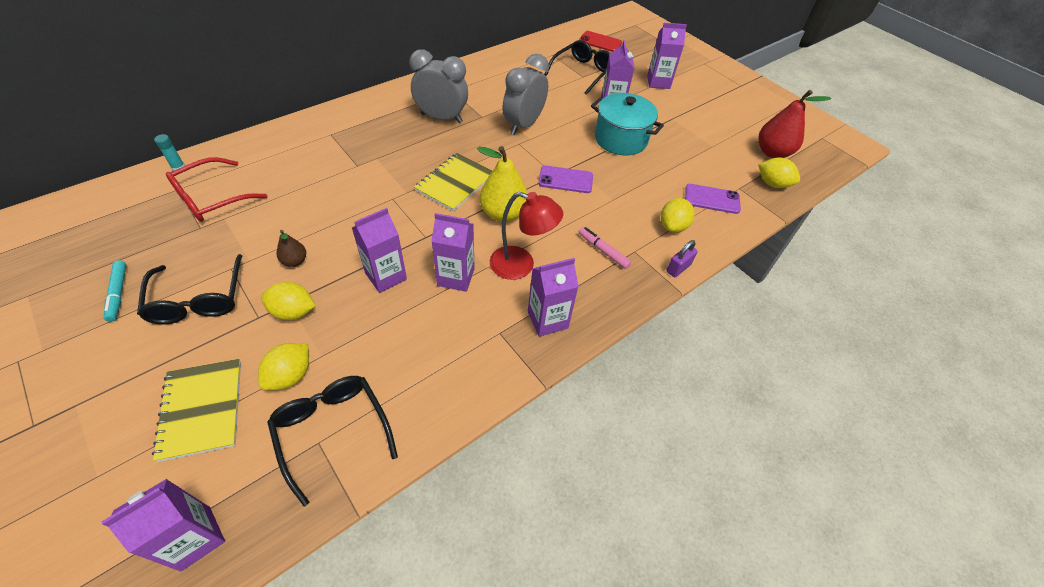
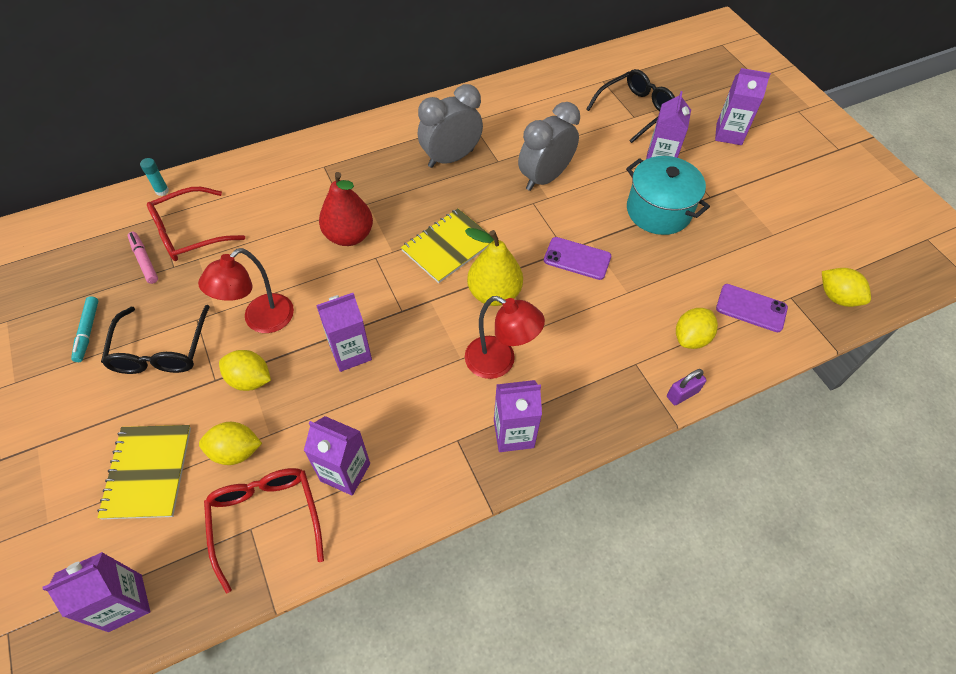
camera: 15 degrees right, 5 degrees up
yellow lemon [258,343,309,390] -> yellow lemon turned 45 degrees clockwise [199,422,262,465]
black glasses [267,376,398,506] -> red glasses [204,468,324,593]
brown pear [277,230,306,267] -> red lamp [198,248,294,333]
grey clock [409,49,468,123] -> grey clock turned 60 degrees counterclockwise [418,84,483,168]
purple carton [431,213,475,292] -> purple carton moved to [304,416,370,496]
pink marker [578,227,631,269] -> pink marker moved to [128,232,158,284]
red phone [579,31,622,52] -> none
red pear [758,90,832,158] -> red pear moved to [319,172,373,246]

